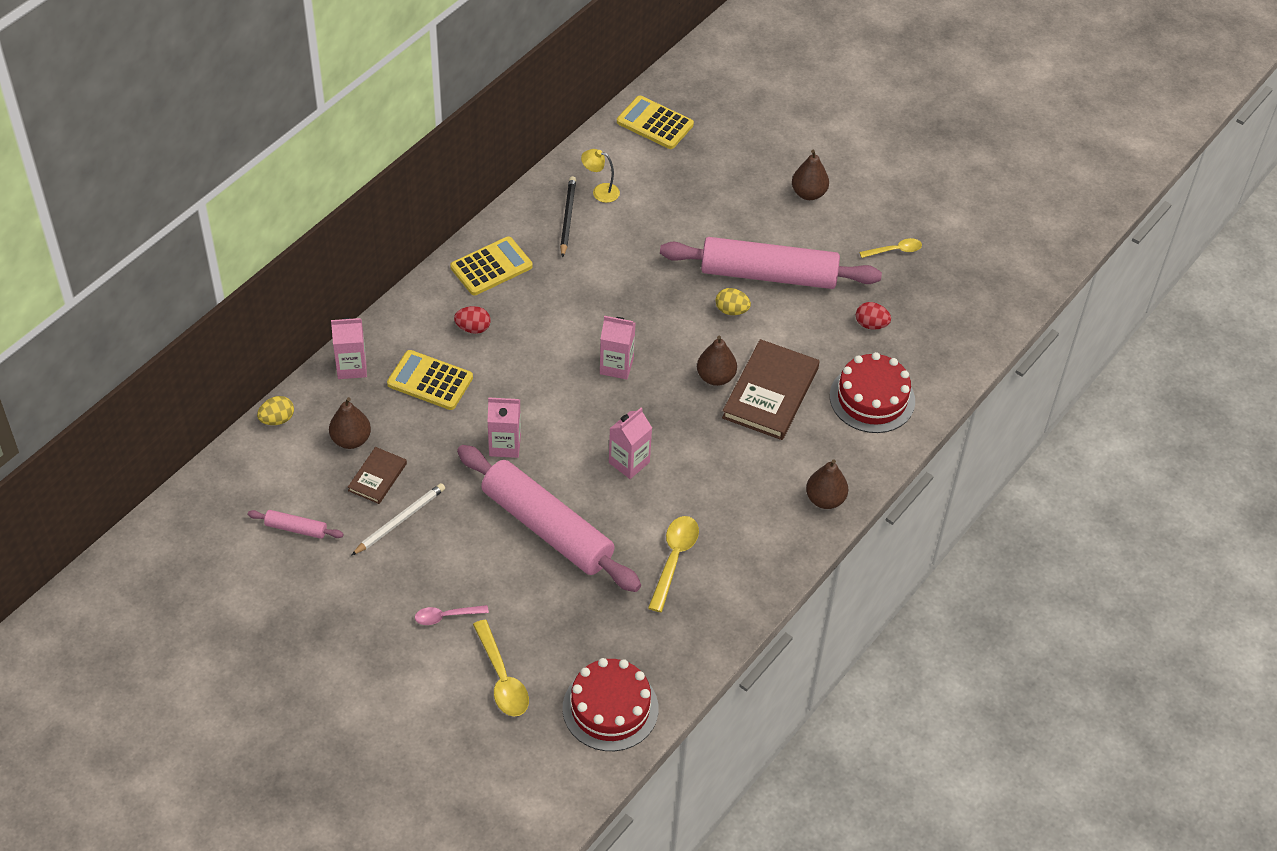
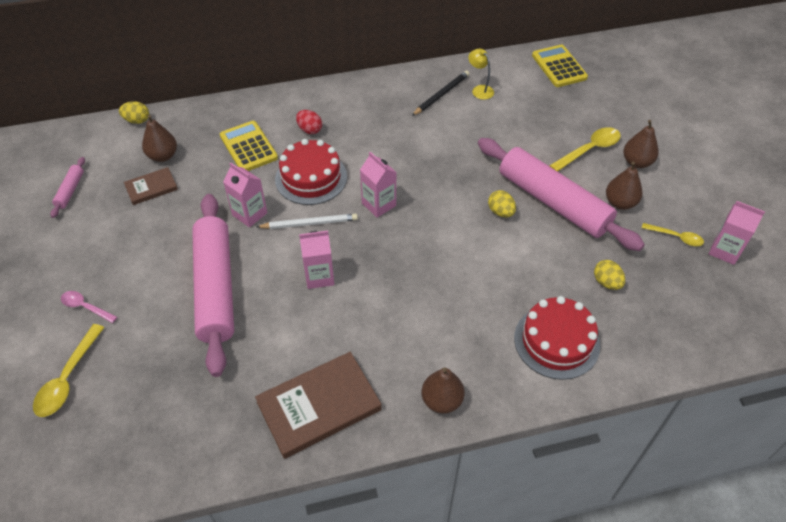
camera: 40 degrees right, 0 degrees up
pink rolling pin [248,510,344,539] -> pink rolling pin turned 45 degrees clockwise [50,157,85,218]
pink carton [331,318,367,379] -> pink carton moved to [709,201,765,265]
white pencil [351,483,445,556] -> white pencil moved to [256,214,358,229]
yellow calculator [450,236,533,295] -> none
red cake [563,658,658,751] -> red cake moved to [275,139,347,205]
yellow spoon [648,516,699,612] -> yellow spoon moved to [549,127,621,172]
brown pear [697,335,737,386] -> brown pear moved to [606,162,642,210]
brown book [722,339,820,440] -> brown book moved to [255,352,382,459]
red egg [856,302,891,330] -> yellow egg [594,260,625,290]

